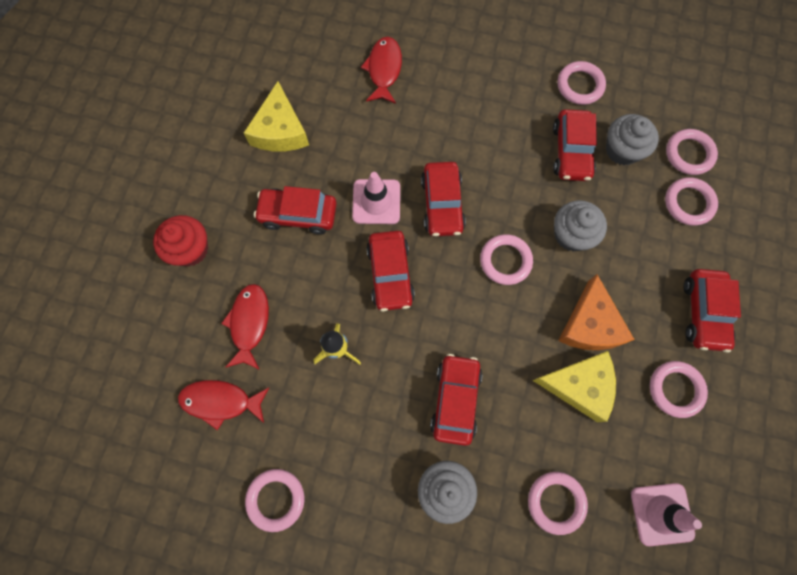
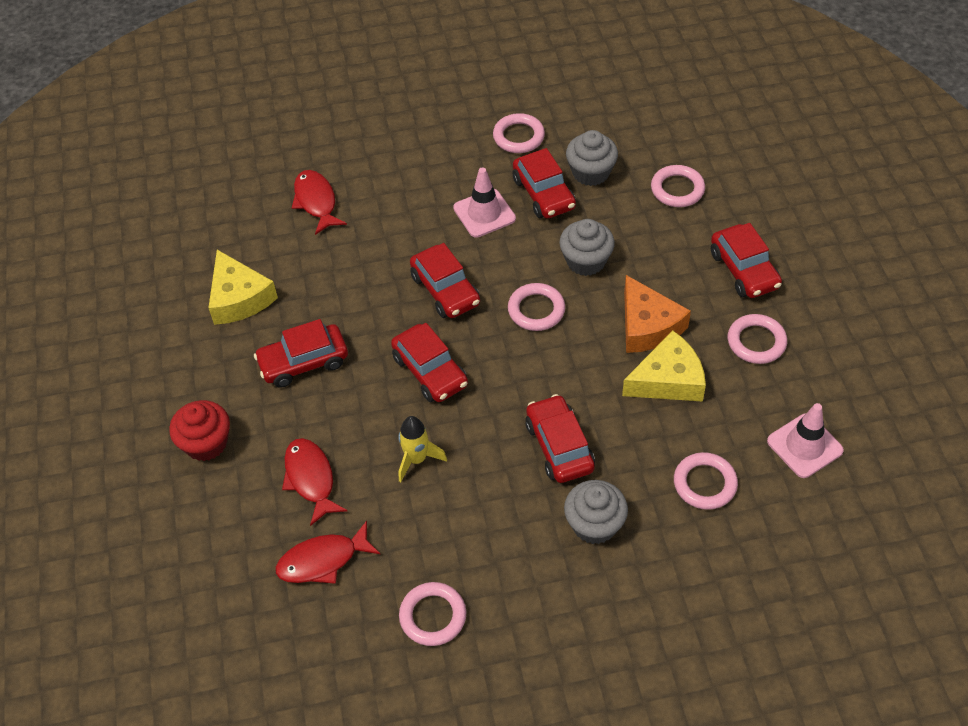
camera: 25 degrees left, 20 degrees down
pink traffic cone [352,172,400,224] -> pink traffic cone moved to [453,167,516,238]
pink ring [666,129,718,175] -> none

